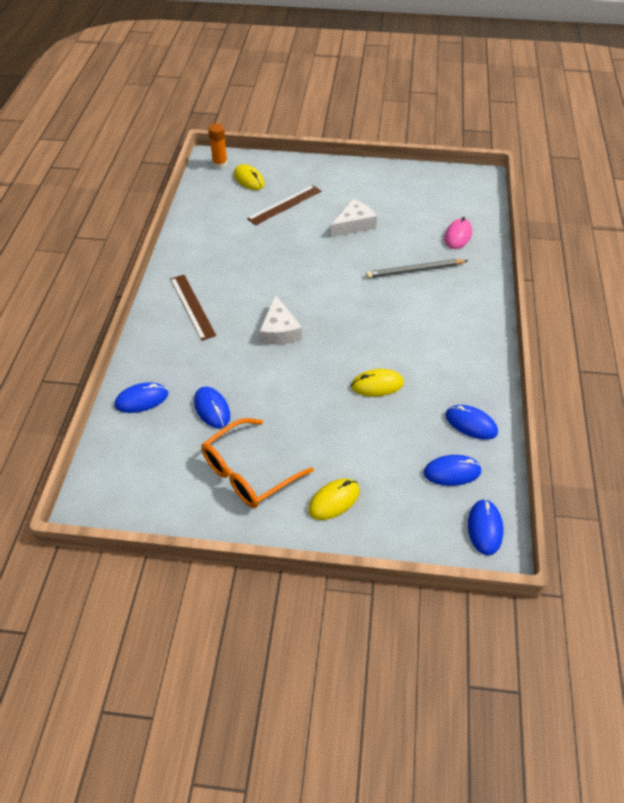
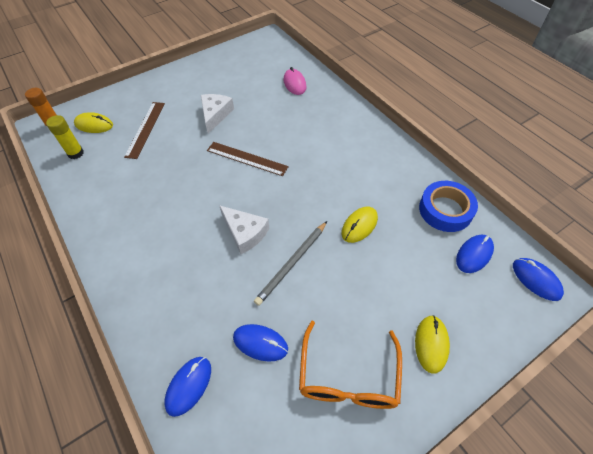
camera: 40 degrees left, 5 degrees up
brown ruler [170,275,216,341] -> brown ruler moved to [207,142,289,176]
grey pencil [366,259,468,278] -> grey pencil moved to [254,221,327,306]
blue mouse [445,405,498,440] -> blue tape [419,181,478,232]
none -> yellow glue stick [46,115,84,159]

